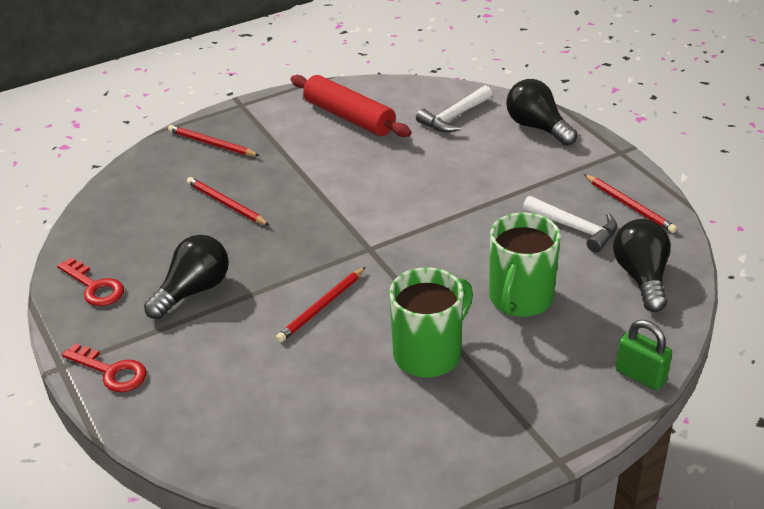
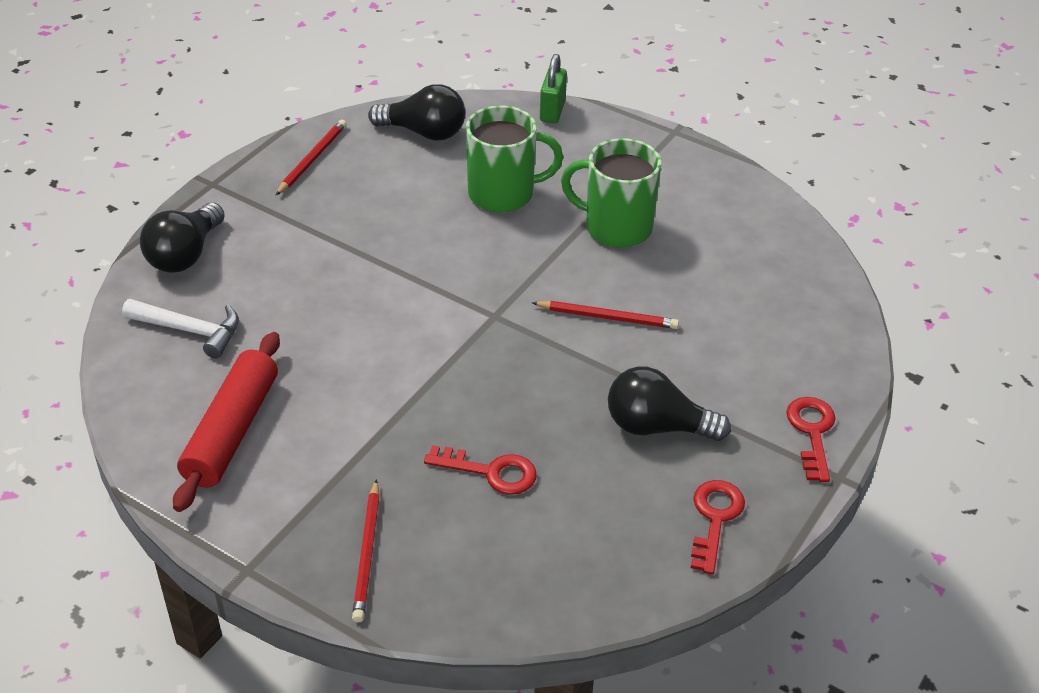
camera: 120 degrees left, 5 degrees up
red pencil [187,177,269,225] -> red key [424,445,537,495]
white hammer [523,196,617,253] -> none
black light bulb [613,219,671,312] -> black light bulb turned 135 degrees counterclockwise [368,84,465,141]

